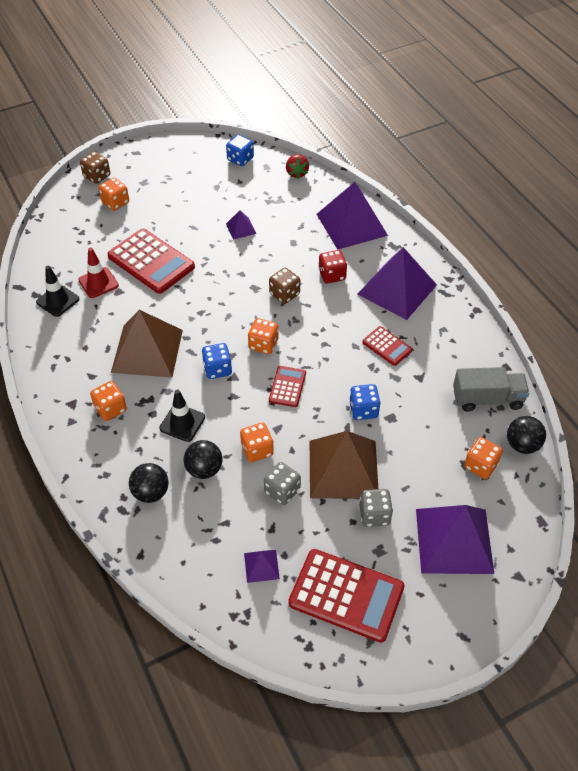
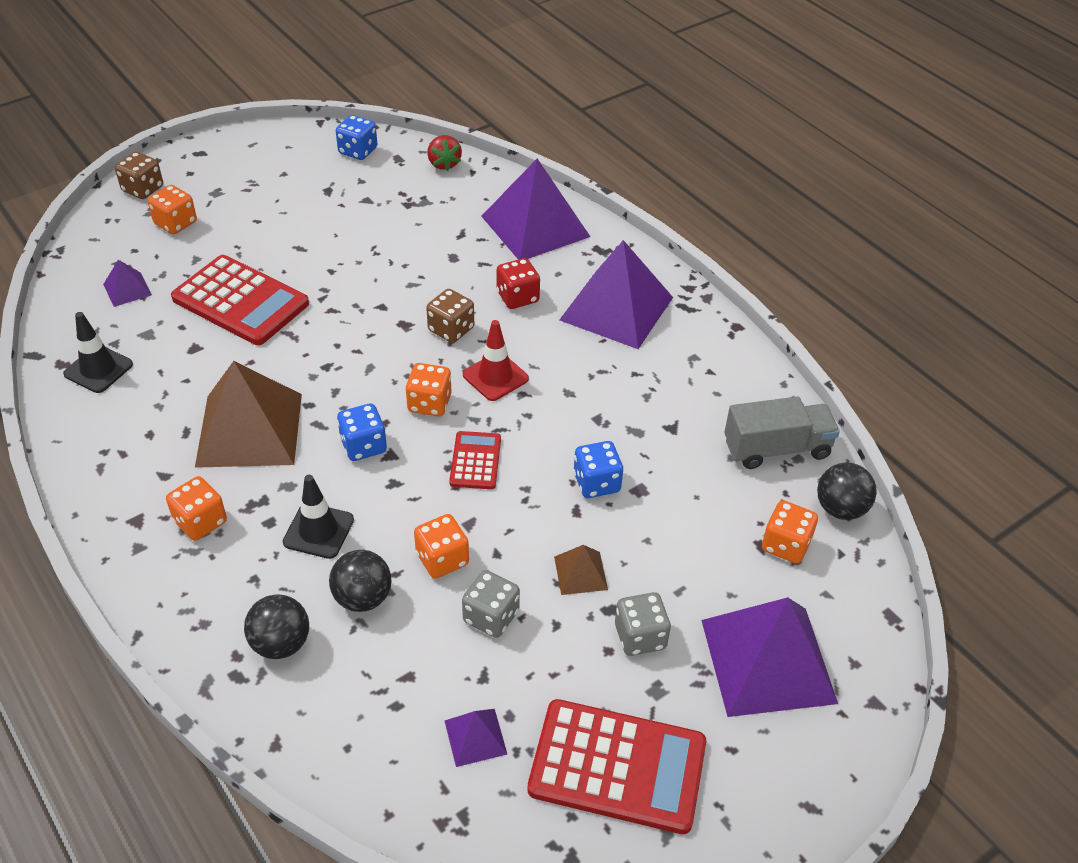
camera: 10 degrees left, 5 degrees down
red traffic cone [78,248,119,298] -> red traffic cone moved to [463,320,529,401]
purple pyramid [226,210,257,240] -> purple pyramid moved to [103,260,152,307]
brown pyramid [310,431,378,499] -> brown pyramid [554,545,608,595], size x0.45
red calculator [362,326,412,366] -> none

